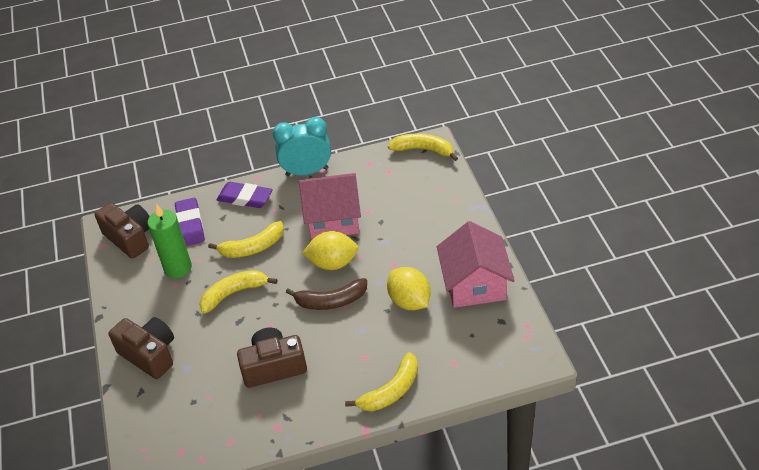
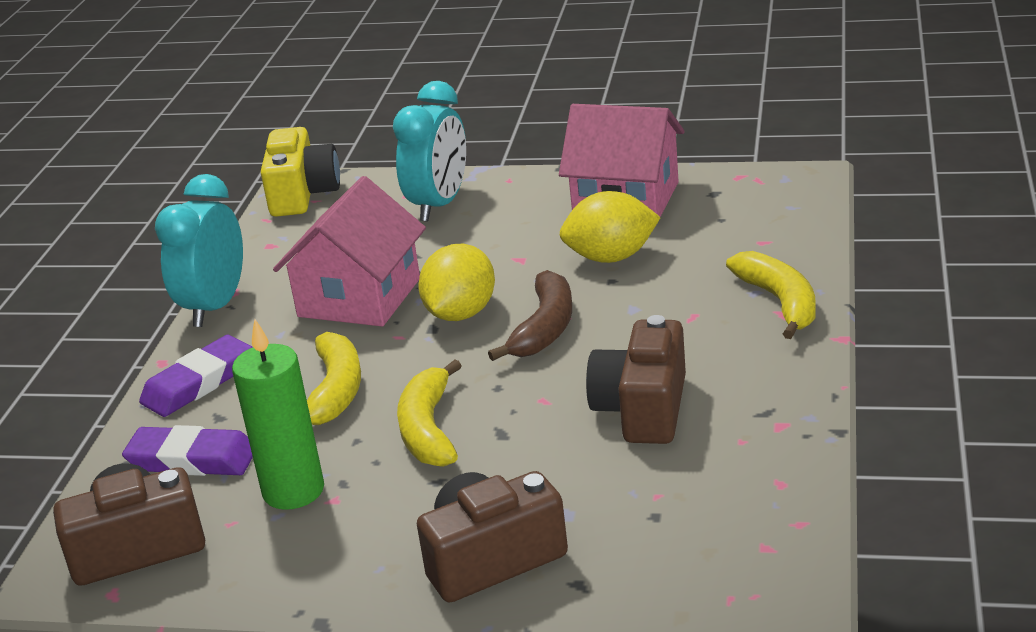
camera: 65 degrees left, 15 degrees down
yellow banana [388,133,458,161] -> yellow camera [261,127,340,217]
none -> turquoise clock [393,81,466,222]

